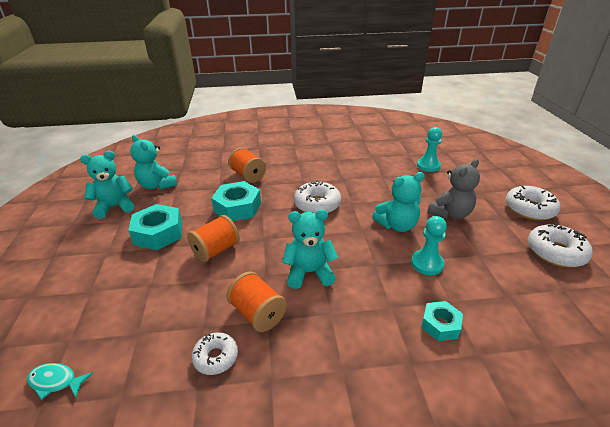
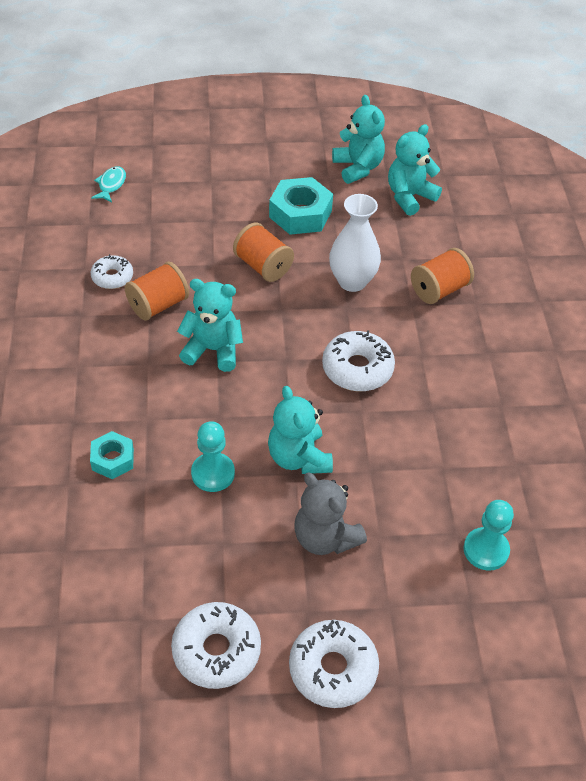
camera: 90 degrees right, 15 degrees up
turquoise nut [211,181,261,221] -> white vase [329,194,381,292]
turquoise teddy bear [282,209,338,289] -> turquoise teddy bear turned 75 degrees counterclockwise [177,279,243,372]

